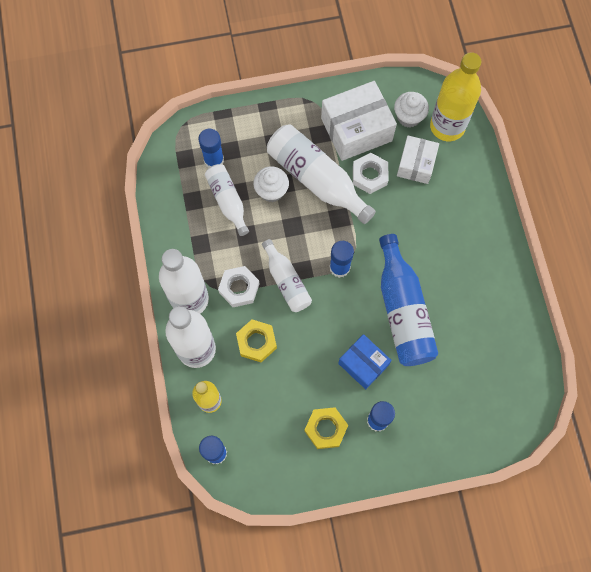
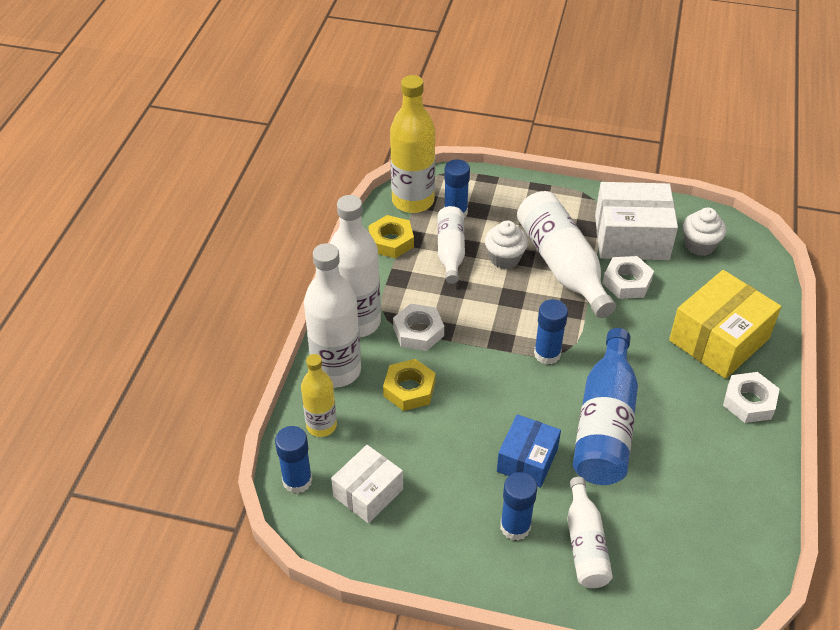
camera: 25 degrees right, 25 degrees down
white bottle [262,239,312,312] -> white bottle moved to [567,477,613,588]
yellow nut [305,407,348,449] -> yellow nut moved to [368,215,414,258]
blue box [338,334,392,389] -> blue box turned 45 degrees clockwise [497,414,561,488]
white box [397,136,439,184] -> white box moved to [331,445,403,523]
yellow bottle [430,52,481,141] -> yellow bottle moved to [390,75,435,213]
none -> yellow box [669,270,781,379]
none -> white nut [723,372,779,423]

